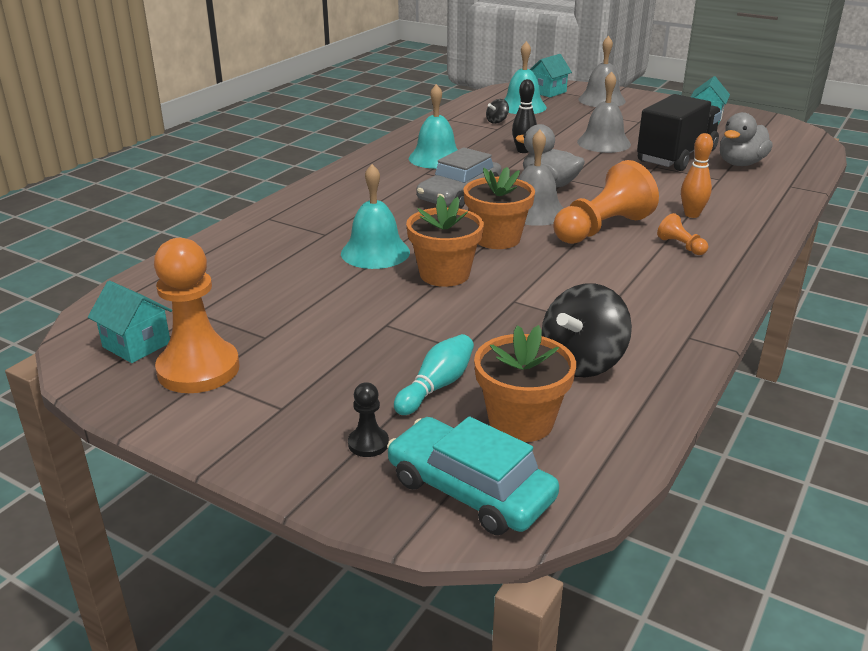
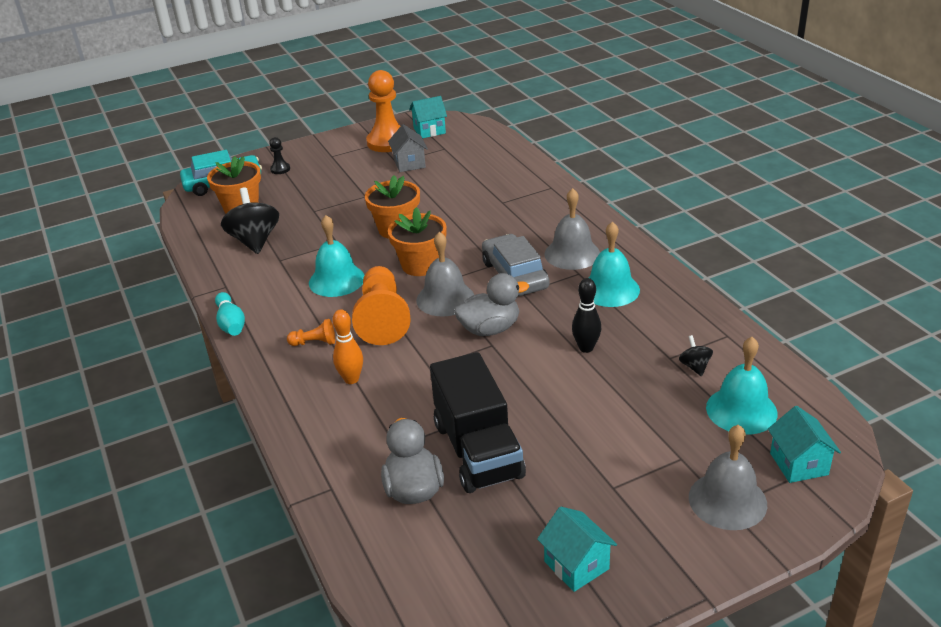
camera: 125 degrees right, 5 degrees up
turquoise bell [341,164,410,269] -> turquoise bell moved to [309,215,364,297]
turquoise bowling pin [394,334,474,415] -> turquoise bowling pin moved to [215,292,245,336]
grey bell [577,71,631,153] -> grey bell moved to [544,188,600,270]
none -> grey house [388,124,428,172]

